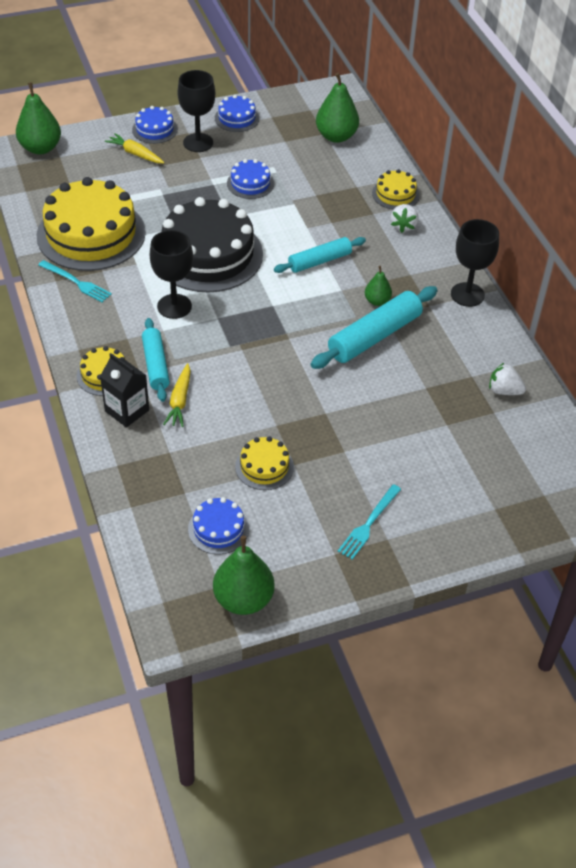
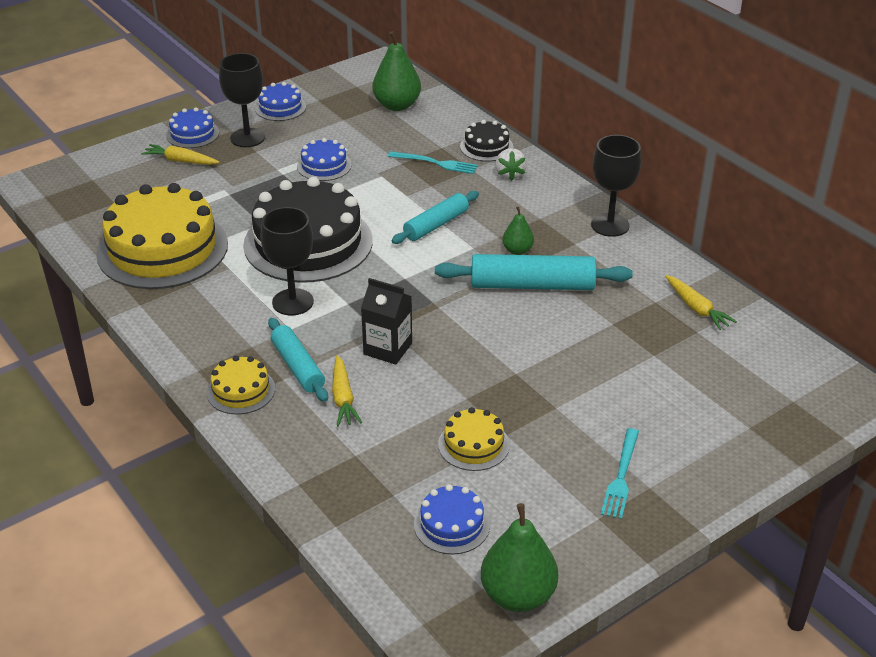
camera: 15 degrees left, 10 degrees down
green pear [16,83,61,154] -> none
turquoise fork [38,260,112,302] -> turquoise fork moved to [388,151,478,174]
black carton [100,353,149,427] -> black carton moved to [361,278,412,365]
turquoise rolling pin [311,286,438,369] -> turquoise rolling pin turned 60 degrees clockwise [435,254,633,290]
yellow cake [372,169,420,210] -> black cake [460,120,513,161]
white strawberry [489,363,526,395] -> yellow carrot [665,275,737,330]

